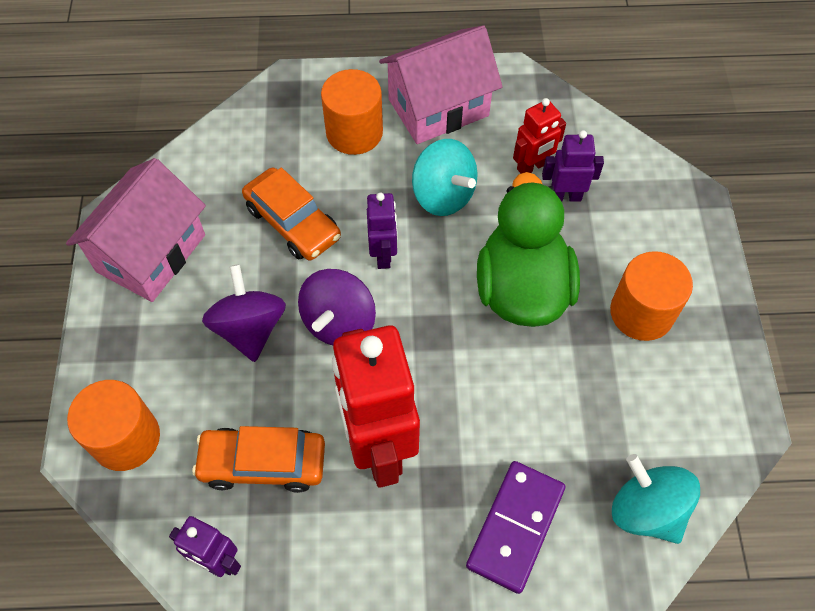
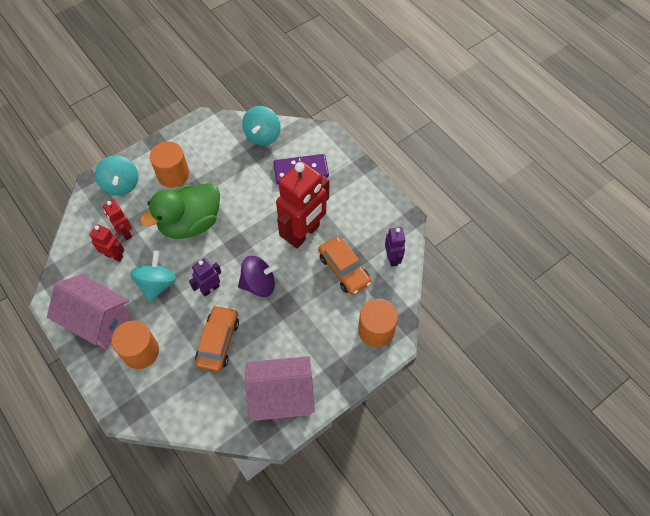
camera: 125 degrees left, 0 degrees up
purple spinning top [202,264,286,362] -> none
purple robot [542,130,604,202] -> red robot [103,200,132,240]
none -> turquoise spinning top [95,155,138,196]

